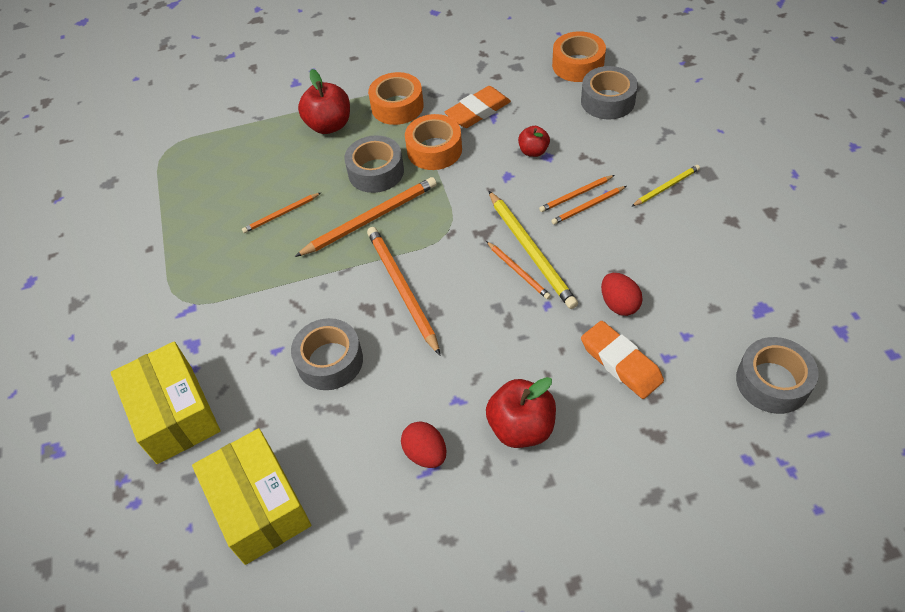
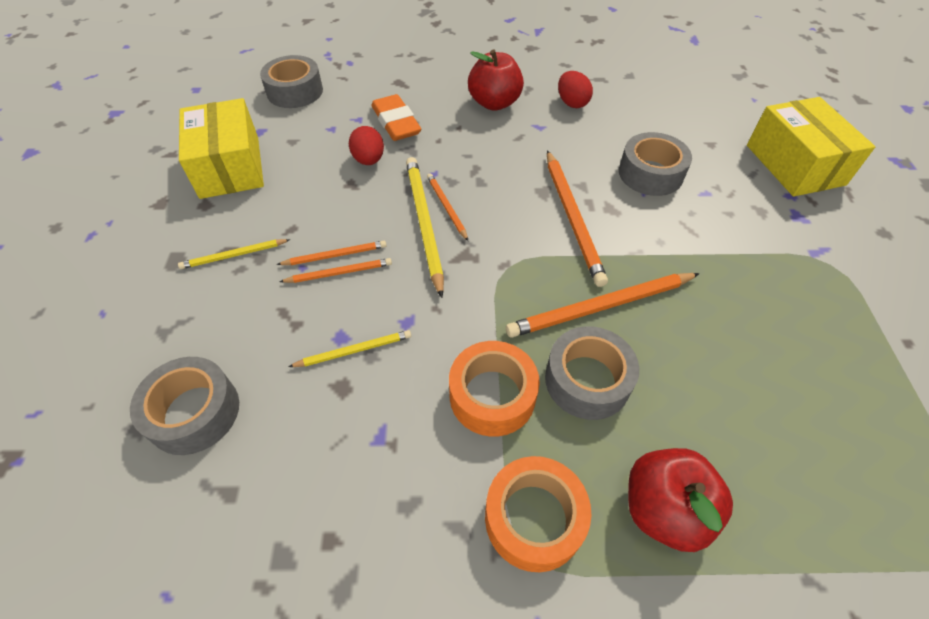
camera: 170 degrees left, 0 degrees up
yellow box [192,428,311,565] -> yellow box moved to [179,98,264,199]
orange pencil [242,193,321,233] -> none
orange eraser [444,86,511,128] -> none
red apple [518,126,550,157] -> yellow pencil [288,330,411,367]
orange tape [552,31,606,82] -> none

